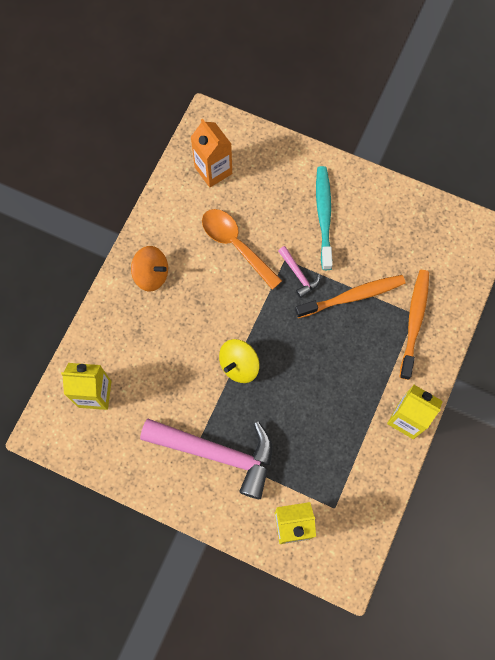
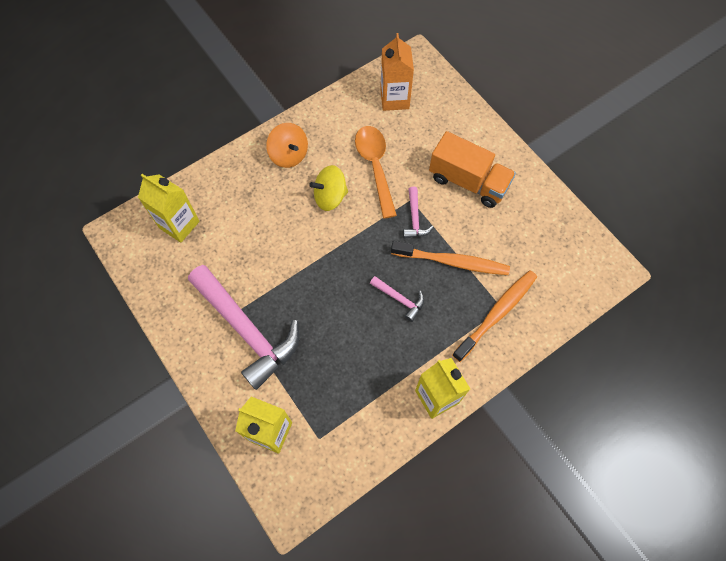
camera: 30 degrees right, 5 degrees down
yellow spinning top [219,339,260,383] -> yellow spinning top moved to [309,165,348,211]
turquoise toothbrush [316,166,333,270] -> orange truck [429,131,516,208]
none -> pink hammer [370,276,424,322]

